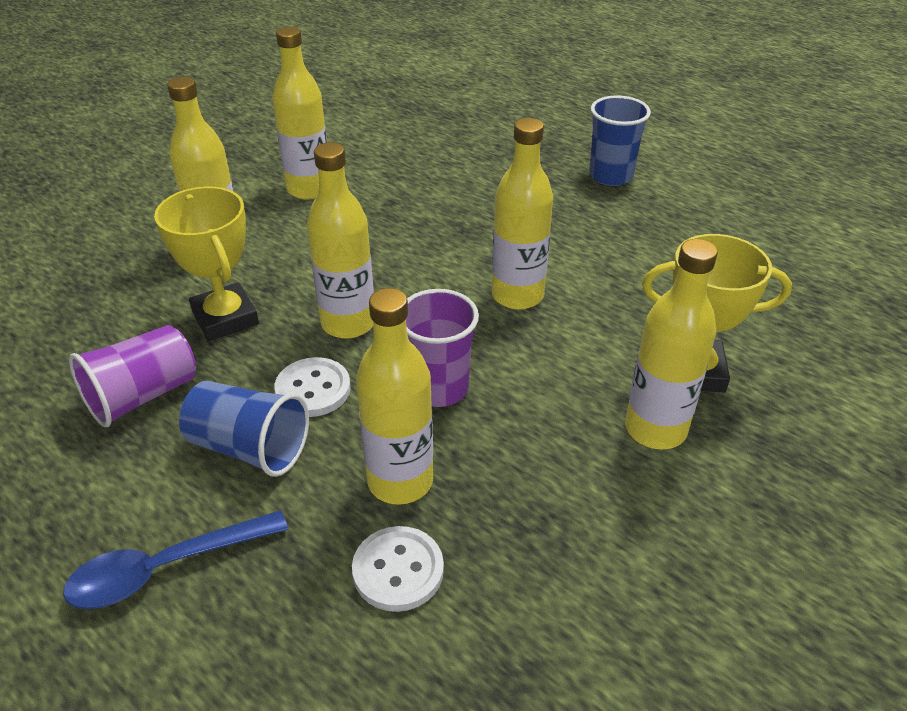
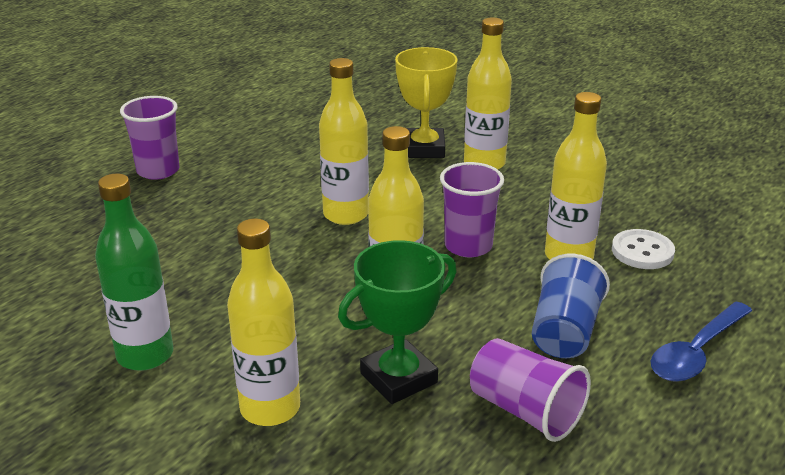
camera: 95 degrees left, 10 degrees down
blue spoon [63,510,288,609] -> blue spoon turned 75 degrees clockwise [651,302,752,382]
yellow trophy [154,186,259,341] -> green trophy [338,240,457,404]
yellow bottle [272,26,327,200] -> green bottle [95,173,174,371]
white button [274,357,351,417] -> none
blue cup [589,95,651,186] -> purple cup [120,96,179,180]

